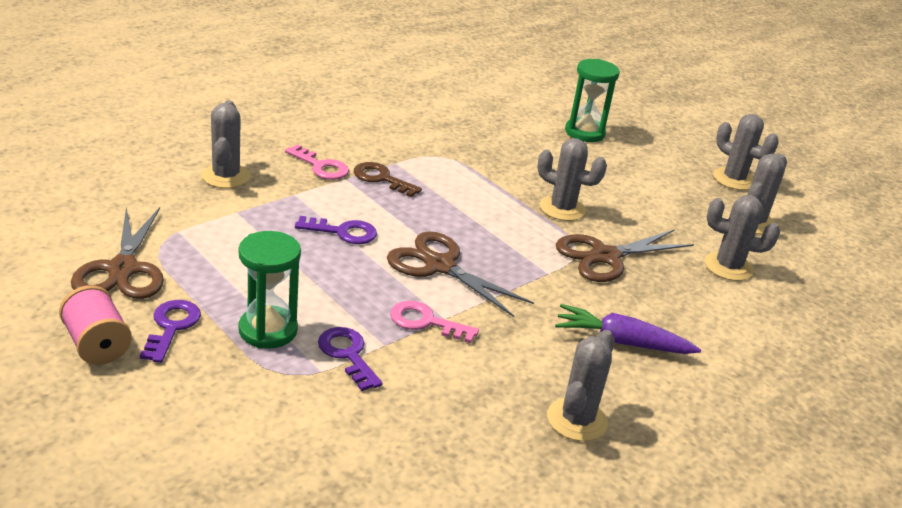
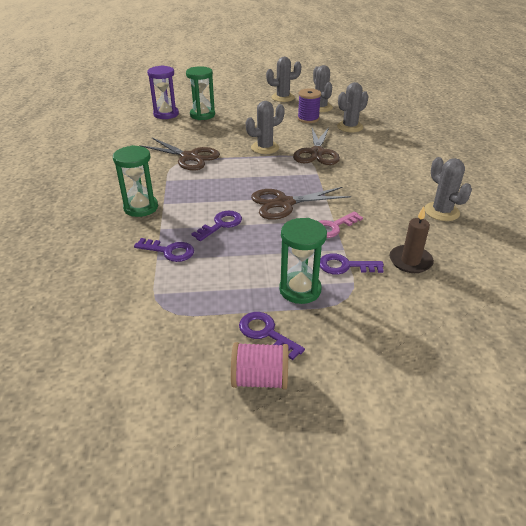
camera: 50 degrees left, 5 degrees up
brown scissors [71,207,164,299] -> brown scissors moved to [139,138,220,171]
grey cactus [202,100,250,188] -> none
pink key [285,144,349,180] -> green hourglass [113,145,158,217]
brown key [354,162,422,197] -> none
purple carrot [555,304,701,354] -> none
none -> purple key [134,238,194,262]
none -> purple hourglass [147,65,179,119]
none -> purple spool [297,88,321,123]
none -> brown candle [390,206,434,273]

